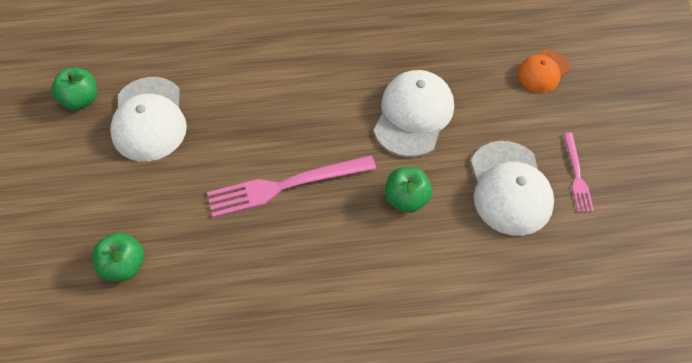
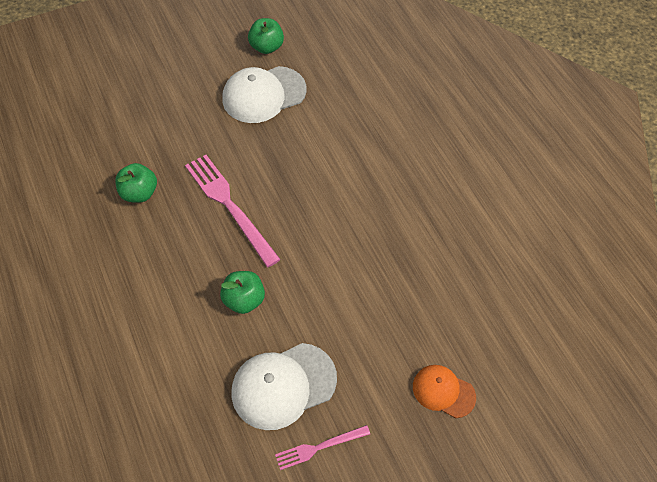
camera: 70 degrees right, 0 degrees up
green apple [93,232,144,281] -> green apple moved to [115,163,157,203]
white cap [374,70,454,157] -> none

